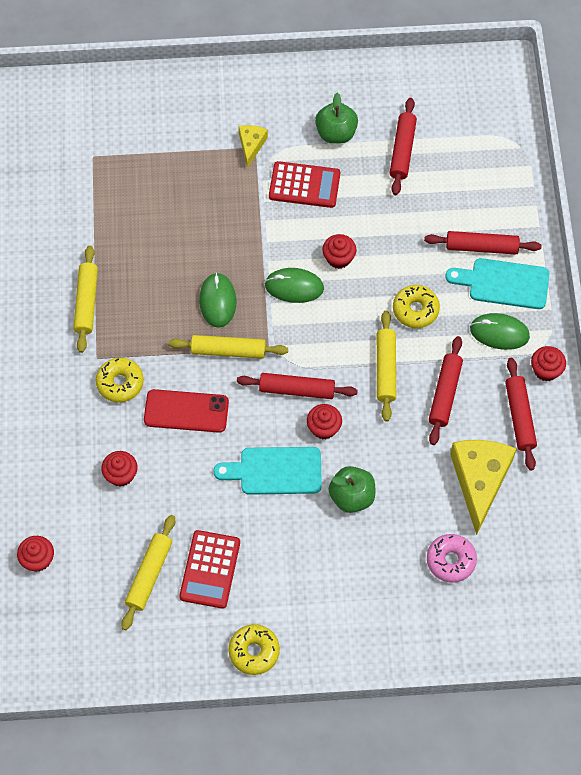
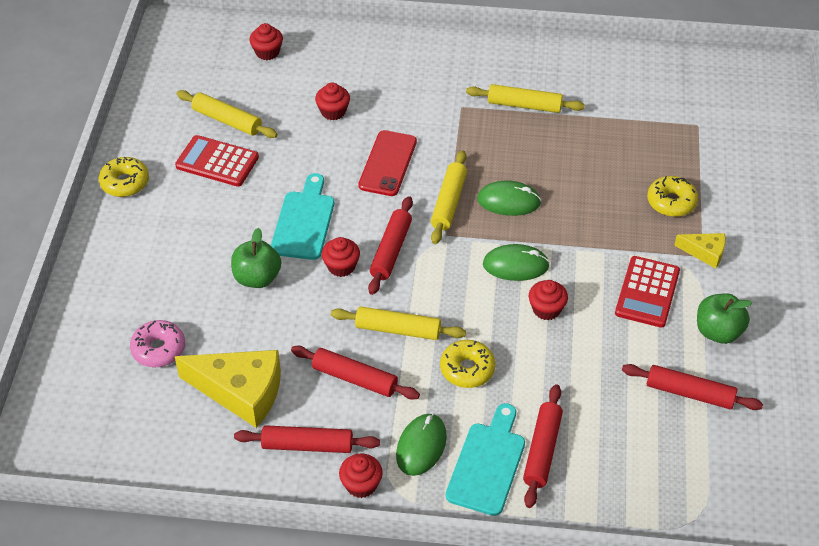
camera: 100 degrees right, 15 degrees down
yellow donut [96,358,144,403] -> yellow donut moved to [647,176,698,217]
green mouse [265,268,324,303] -> green mouse turned 75 degrees clockwise [483,244,550,281]

